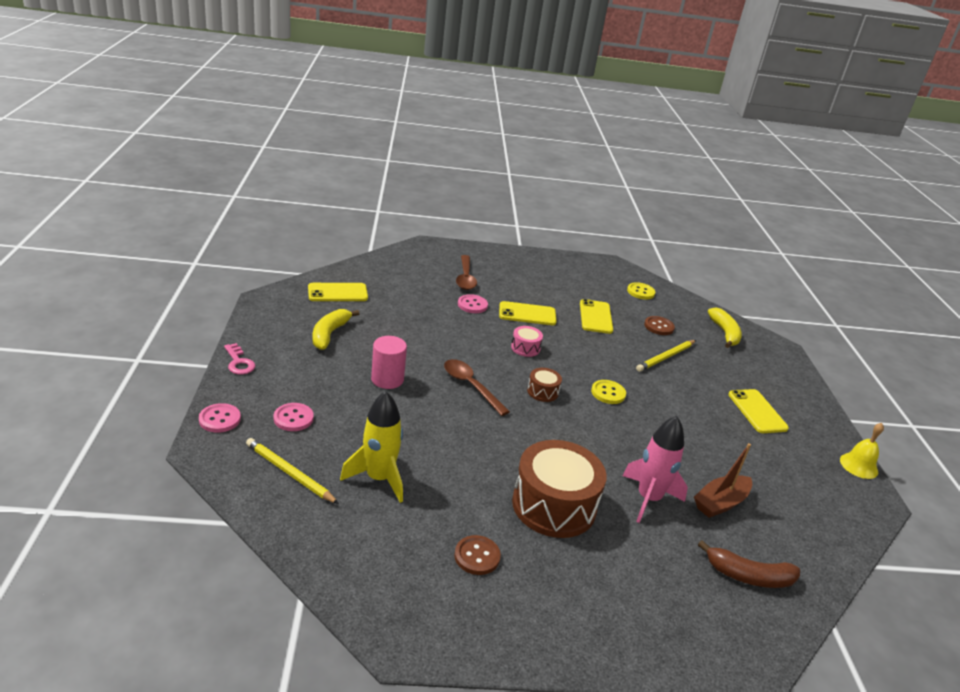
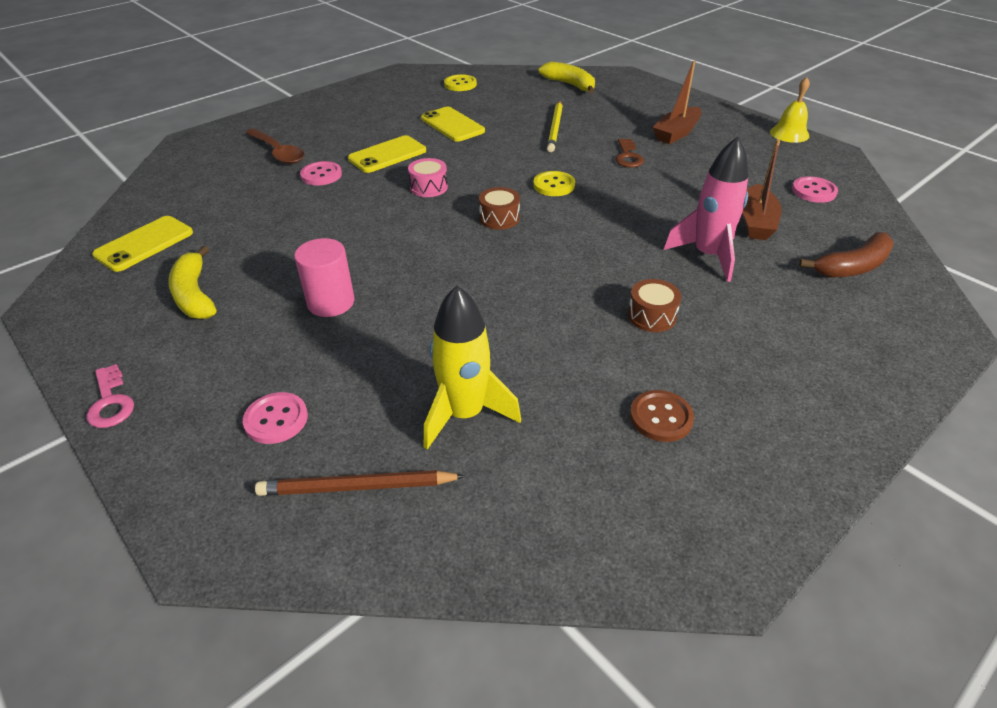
camera: 35 degrees left, 10 degrees up
pink button [199,403,241,433] -> pink button moved to [792,176,838,203]
pink key [224,343,255,375] -> pink key turned 45 degrees clockwise [86,364,134,428]
yellow pencil [246,438,339,504] -> brown pencil [255,470,465,496]
brown spoon [444,359,510,416] -> none
brown drum [512,440,607,538] -> brown drum [628,279,682,332], size x0.45
brown button [644,316,675,335] -> none
yellow phone [728,389,789,433] -> brown boat [653,61,702,144]
none -> brown key [615,139,644,168]

